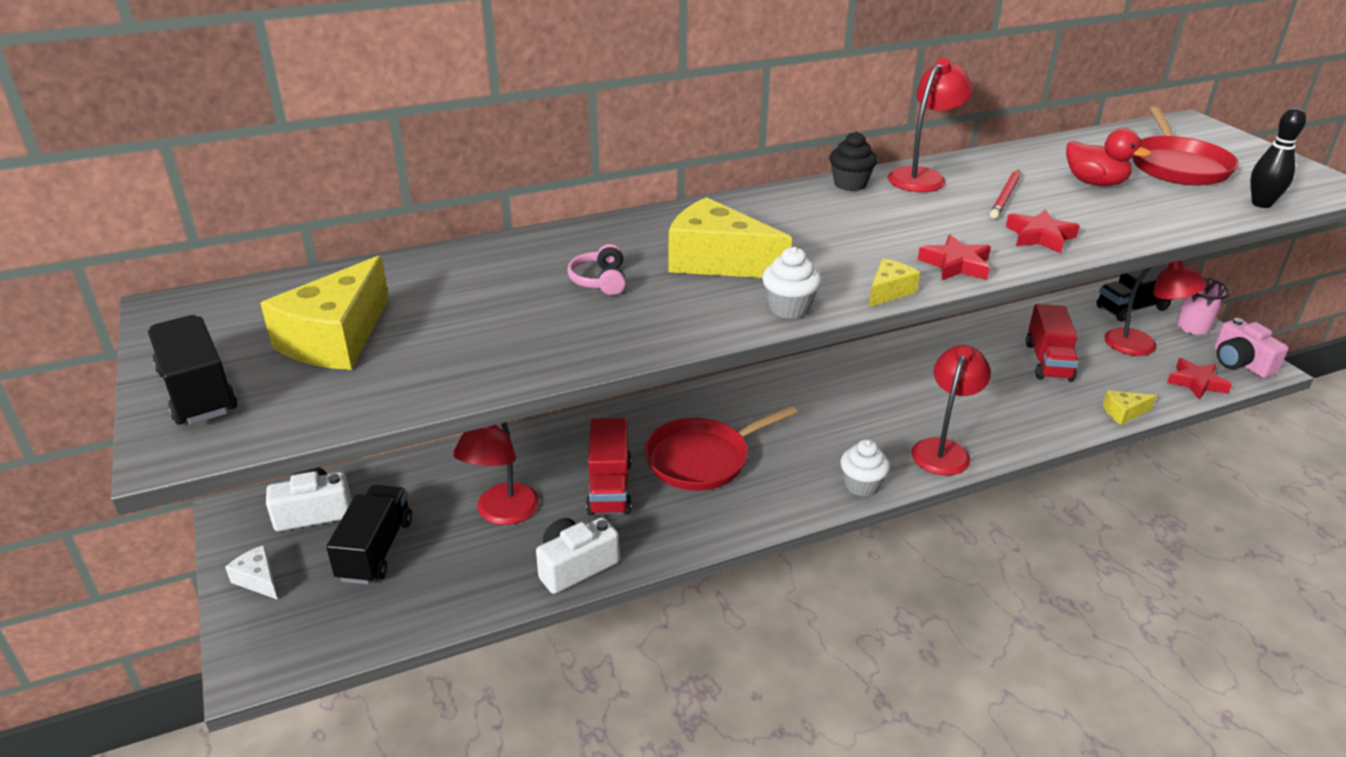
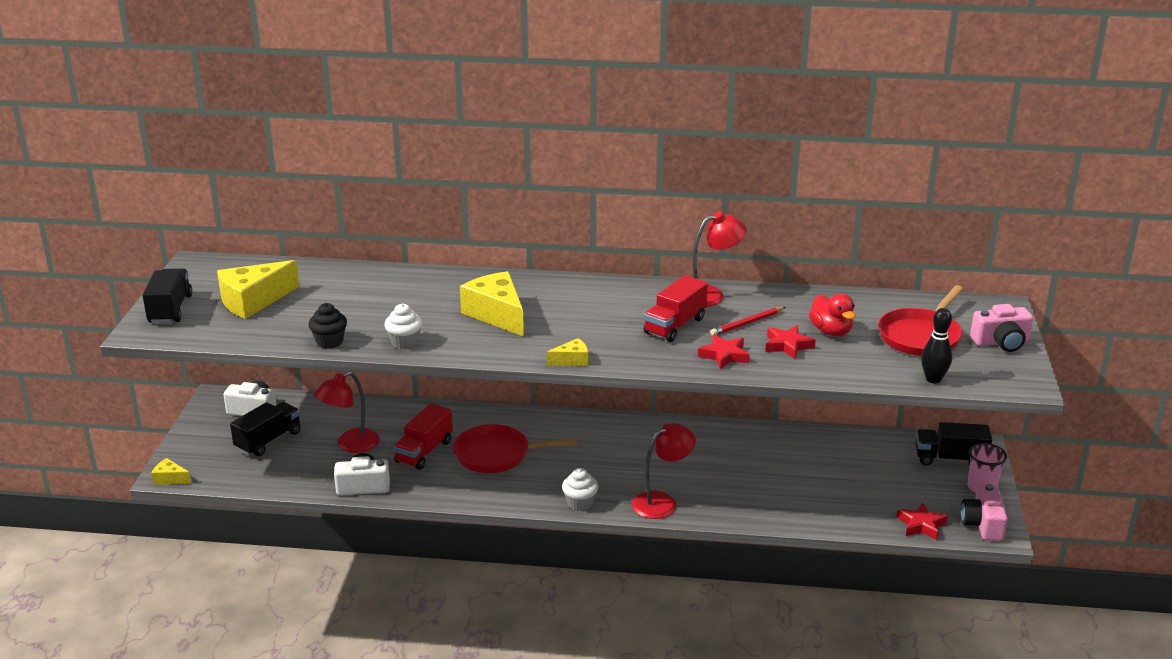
camera: 30 degrees right, 5 degrees down
white cheese [225,545,278,600] -> none
pink headphones [567,244,626,295] -> none
white cupcake [762,247,822,319] -> white cupcake moved to [384,304,423,349]
black cupcake [830,131,877,191] -> black cupcake moved to [309,303,347,349]
red star [918,235,991,280] -> red star moved to [765,325,816,359]
red truck [1026,304,1079,382] -> red truck moved to [644,275,708,342]
yellow cheese [1103,390,1156,425] -> yellow cheese moved to [151,458,192,485]
red lamp [1104,260,1207,356] -> none
none -> pink camera [970,304,1033,352]

